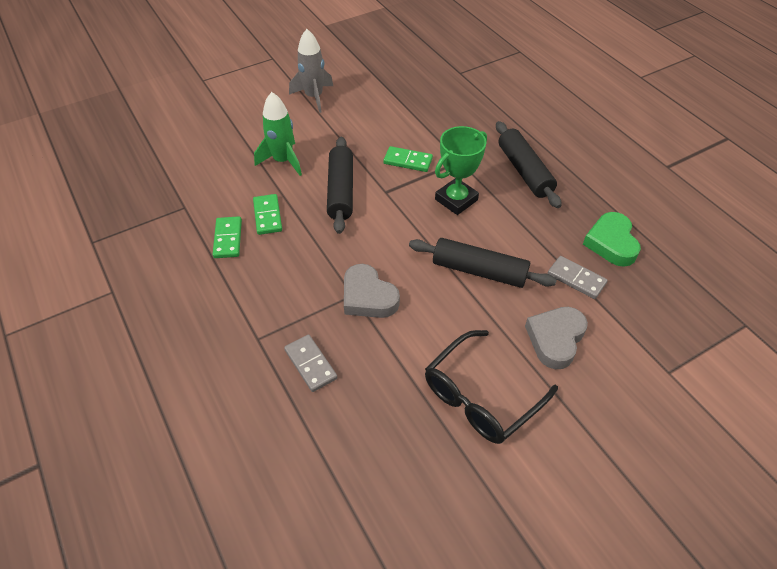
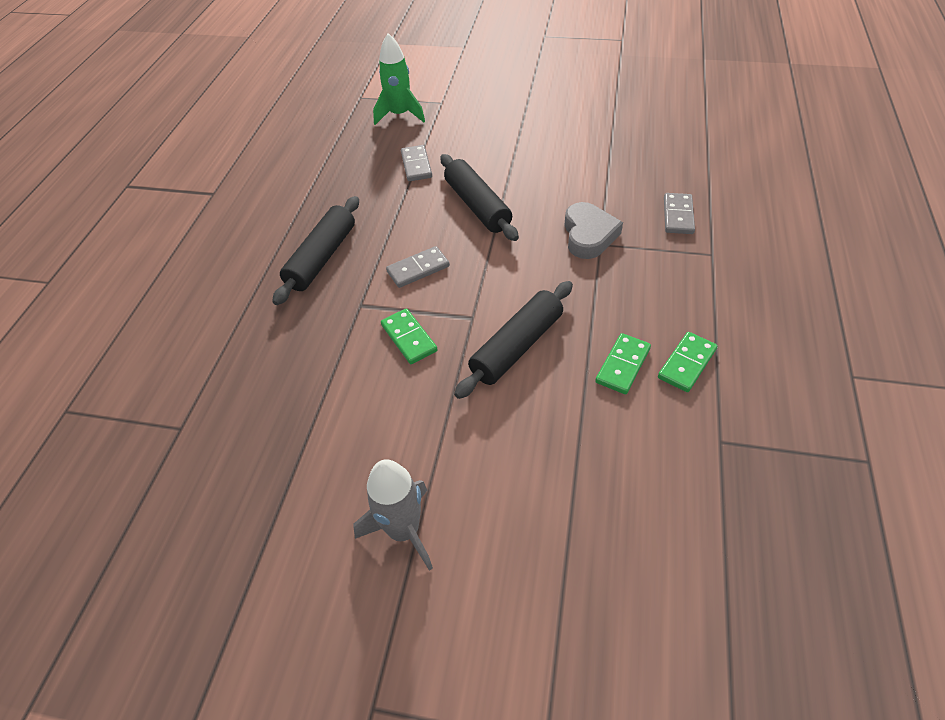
camera: 135 degrees left, 0 degrees up
green rocket [254,92,302,176] -> green rocket moved to [373,33,425,125]
black glasses [425,330,558,444] -> none
green trophy [435,126,487,215] -> grey domino [386,246,450,288]
grey heart [525,307,588,369] -> none
green heart [583,212,641,267] -> none

